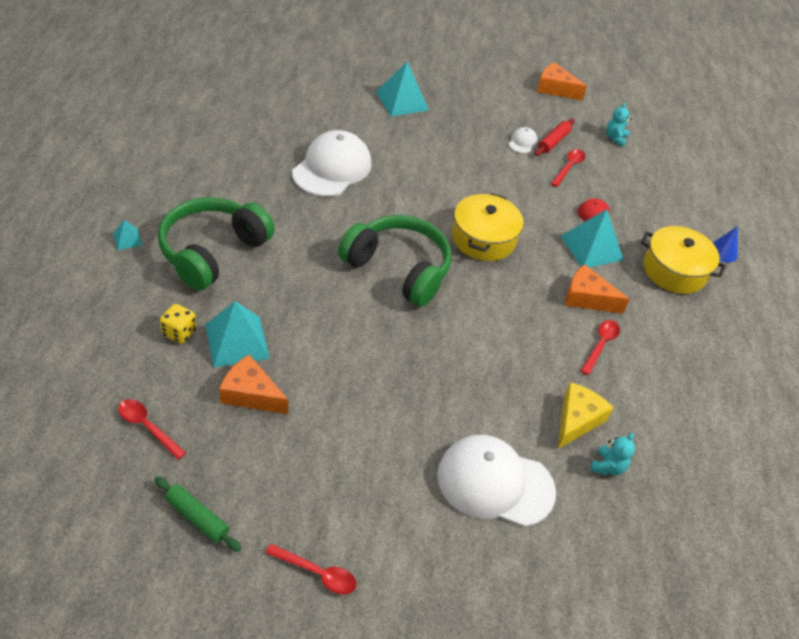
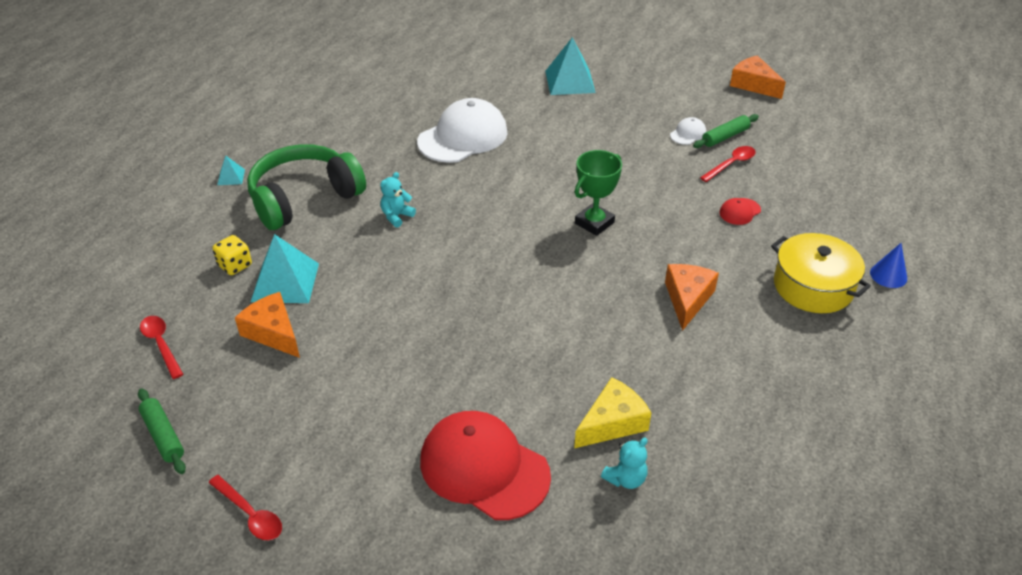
camera: 25 degrees right, 5 degrees down
green headphones [338,215,451,307] -> none
white cap [437,435,556,527] -> red cap [420,411,551,520]
yellow pot [452,193,524,261] -> green trophy [575,150,622,236]
red rolling pin [535,118,575,156] -> green rolling pin [693,114,759,148]
turquoise pyramid [561,209,624,268] -> none
orange cheese [565,264,630,314] -> orange cheese turned 60 degrees clockwise [665,264,719,331]
red spoon [580,320,620,375] -> none
turquoise teddy bear [606,103,632,146] -> turquoise teddy bear moved to [380,172,416,228]

